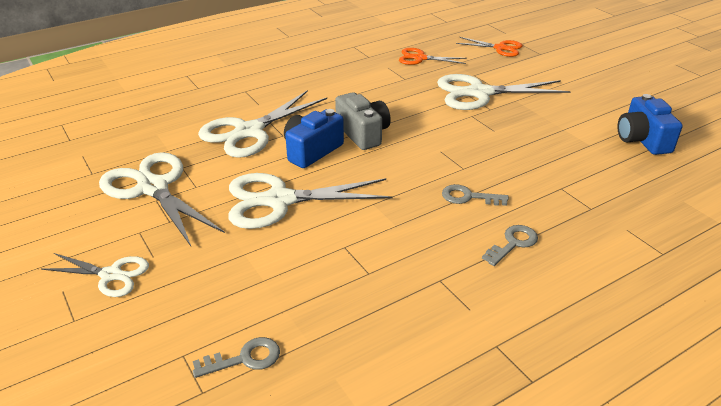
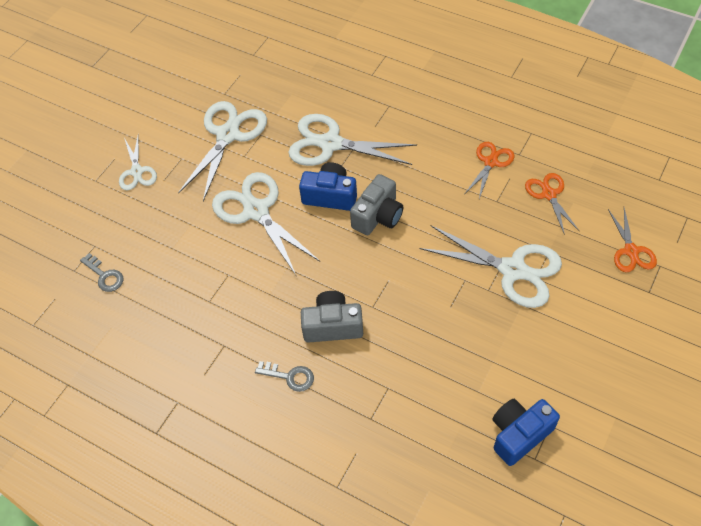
camera: 65 degrees right, 20 degrees up
white scissors [437,74,571,110] -> white scissors turned 150 degrees clockwise [420,225,562,308]
grey key [442,184,509,206] -> grey camera [301,291,363,343]
none -> orange scissors [465,142,514,199]

